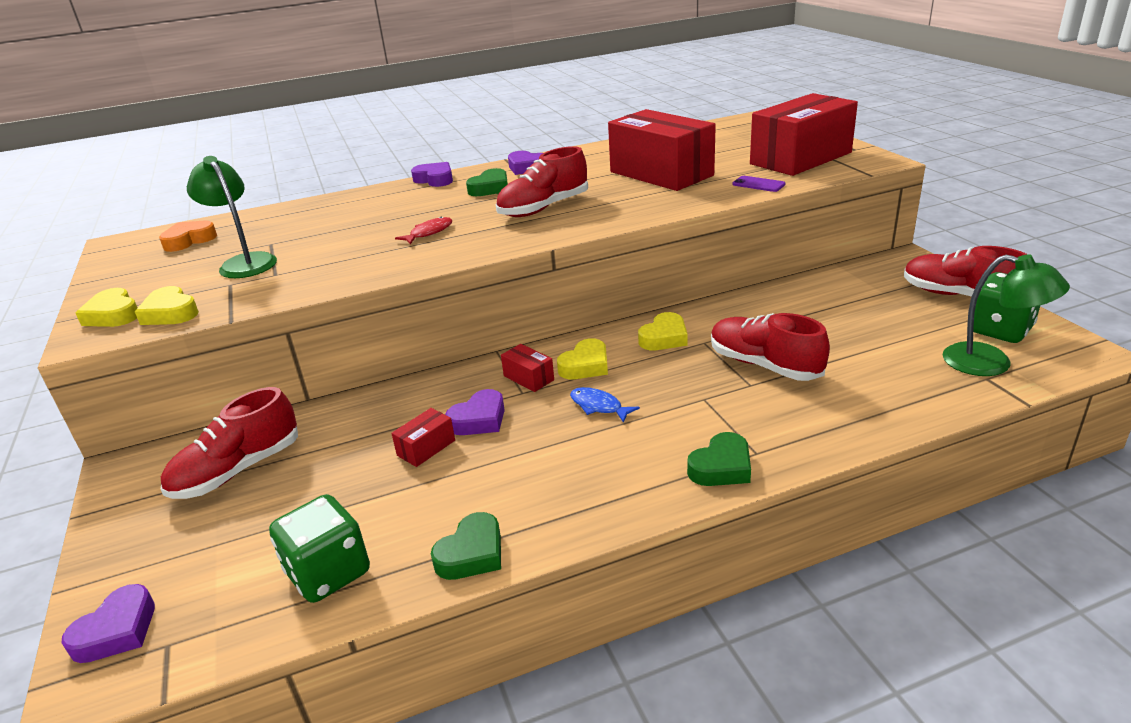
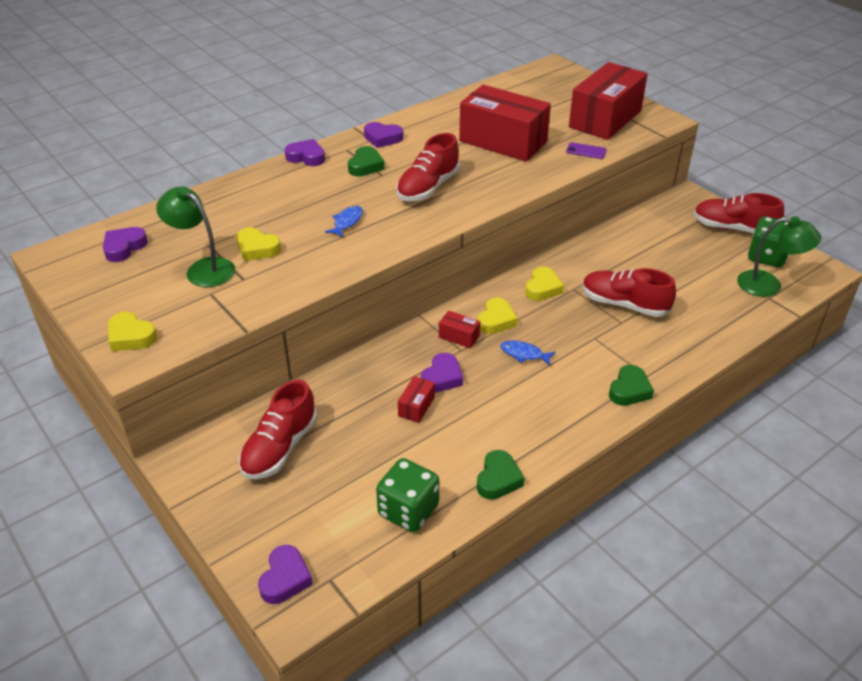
camera: 20 degrees left, 10 degrees up
yellow heart [135,286,199,325] -> yellow heart moved to [237,227,281,261]
orange heart [159,221,217,252] -> purple heart [103,227,148,262]
red fish [395,217,452,244] -> blue fish [325,206,363,238]

